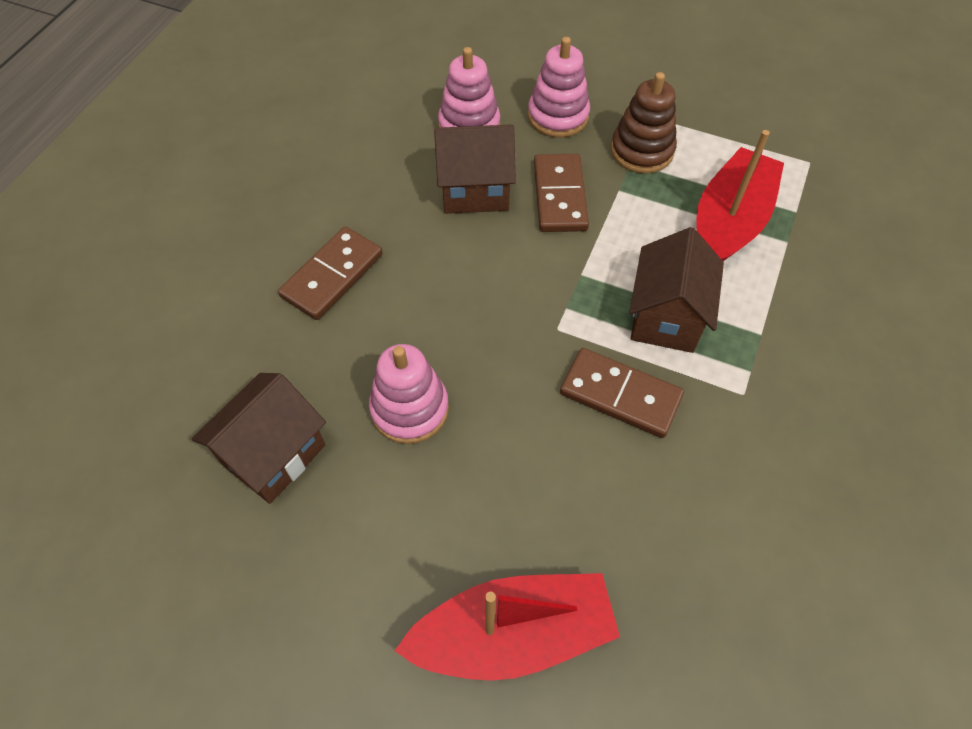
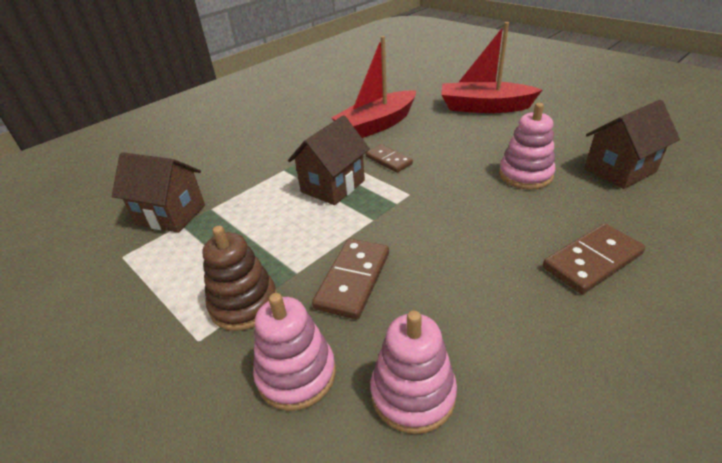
camera: 155 degrees left, 20 degrees down
brown house [434,124,516,214] -> brown house moved to [112,152,205,233]
brown domino [560,348,684,438] -> brown domino [365,144,413,173], size x0.66
red boat [697,130,784,261] -> red boat moved to [331,36,416,138]

